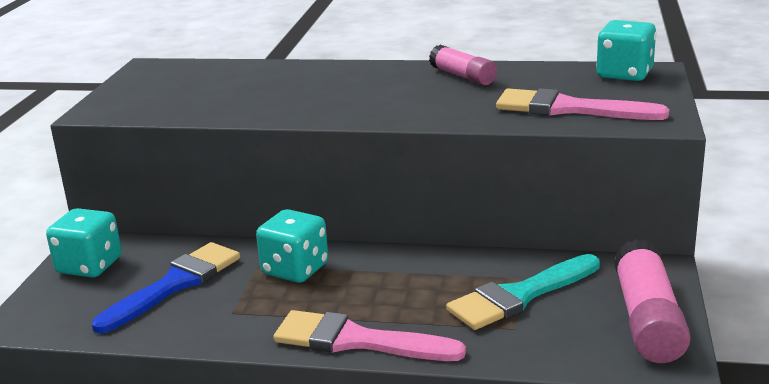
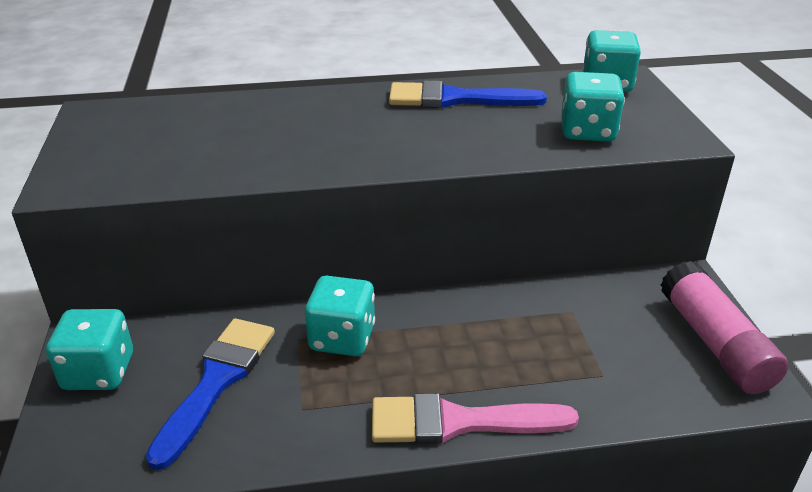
camera: 20 degrees left, 10 degrees up
pink glue stick [429,45,497,85] -> blue brush [389,80,547,108]
turquoise brush [446,254,600,330] -> none
pink brush [496,88,669,120] -> turquoise dice [561,72,625,142]

